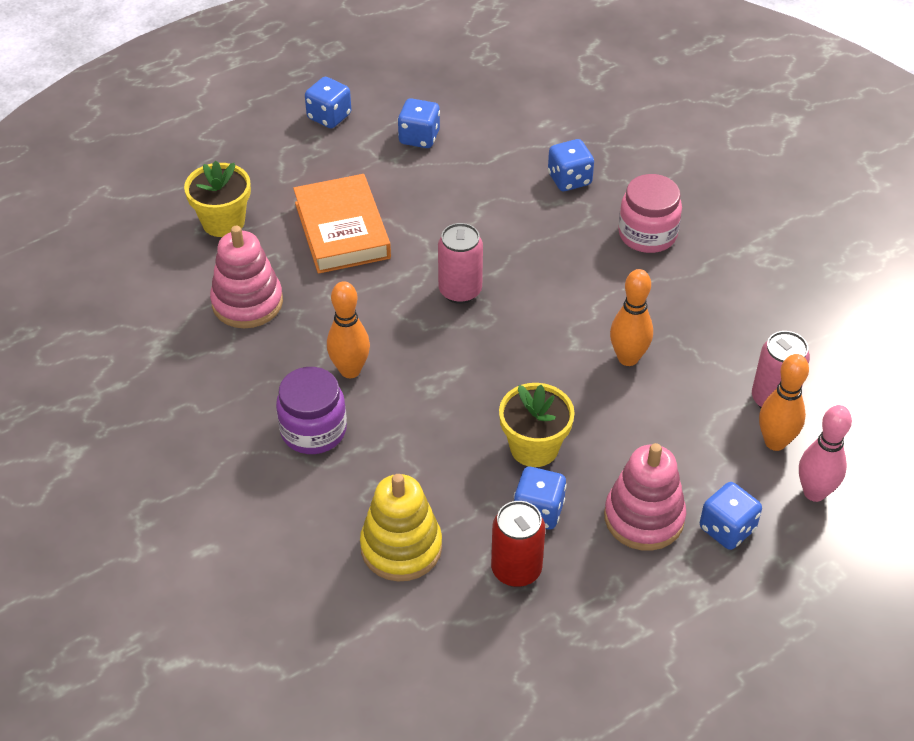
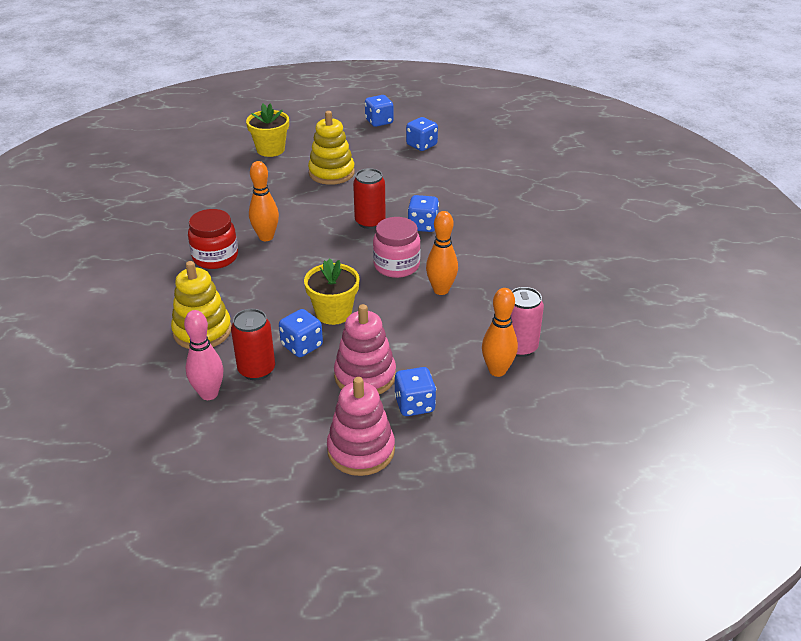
camera: 30 degrees right, 10 degrees down
pink stacking toy [210,226,283,328] -> pink stacking toy moved to [327,377,395,476]
purple jar [276,367,347,454] -> red jar [188,209,238,269]
orange book [293,174,391,274] -> yellow stacking toy [308,111,355,185]
pink can [438,223,483,304] -> red can [353,168,386,229]
blue dice [548,139,594,191] -> blue dice moved to [408,195,439,232]
pink jar [618,174,682,253] -> pink jar moved to [373,217,421,278]
pink bowling pin [799,405,852,502] -> pink bowling pin moved to [184,310,224,400]

